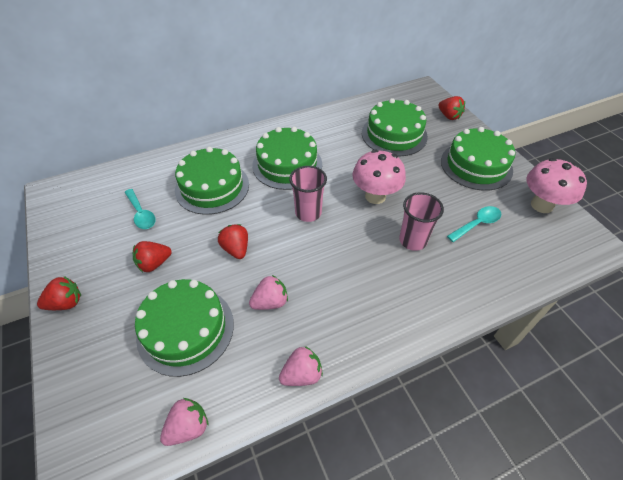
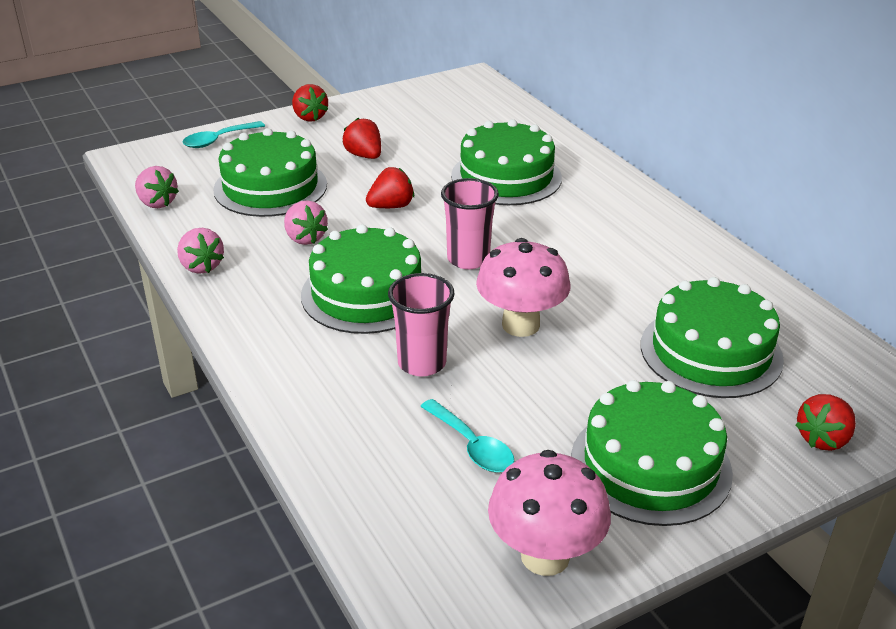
camera: 85 degrees right, 15 degrees down
turquoise spoon [124,189,156,229] -> turquoise spoon moved to [182,121,265,148]
green cake [252,127,322,190] -> green cake moved to [301,224,422,334]

